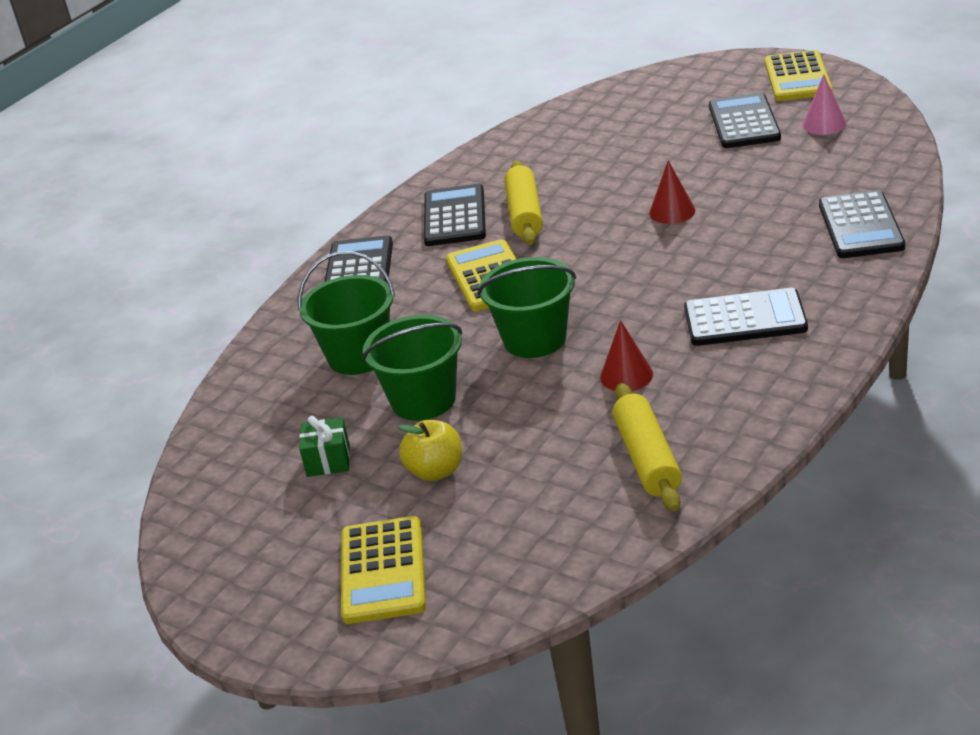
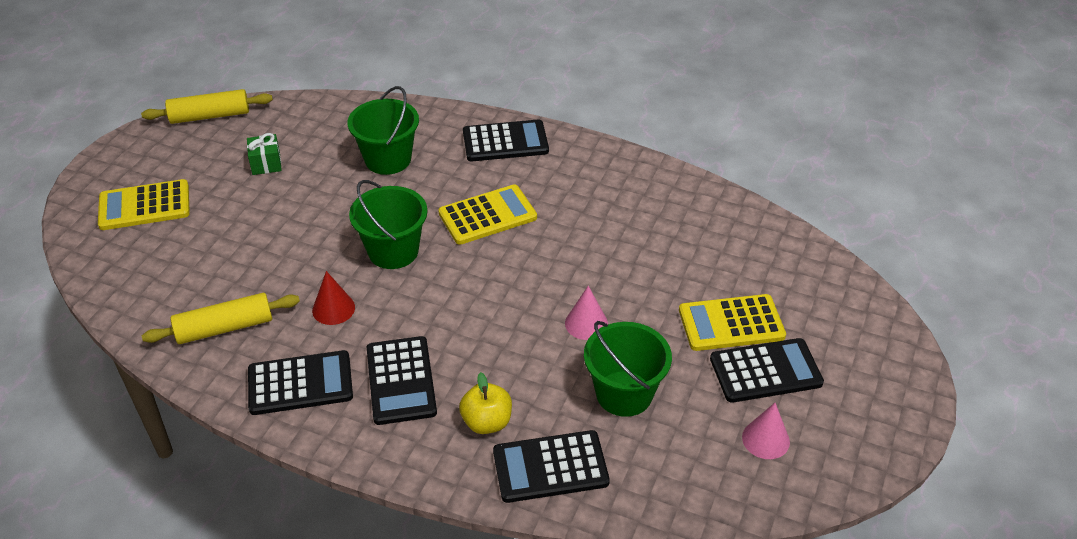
camera: 75 degrees right, 10 degrees up
green bucket [362,315,463,421] -> green bucket moved to [584,321,672,417]
yellow apple [399,420,462,481] -> yellow apple moved to [459,372,512,434]
black calculator [424,184,486,246] -> black calculator moved to [248,350,353,415]
yellow rolling pin [505,161,543,245] -> yellow rolling pin moved to [141,89,273,124]
red cone [649,160,695,224] -> pink cone [565,286,608,340]
yellow calculator [765,50,833,101] -> yellow calculator moved to [679,294,786,351]

